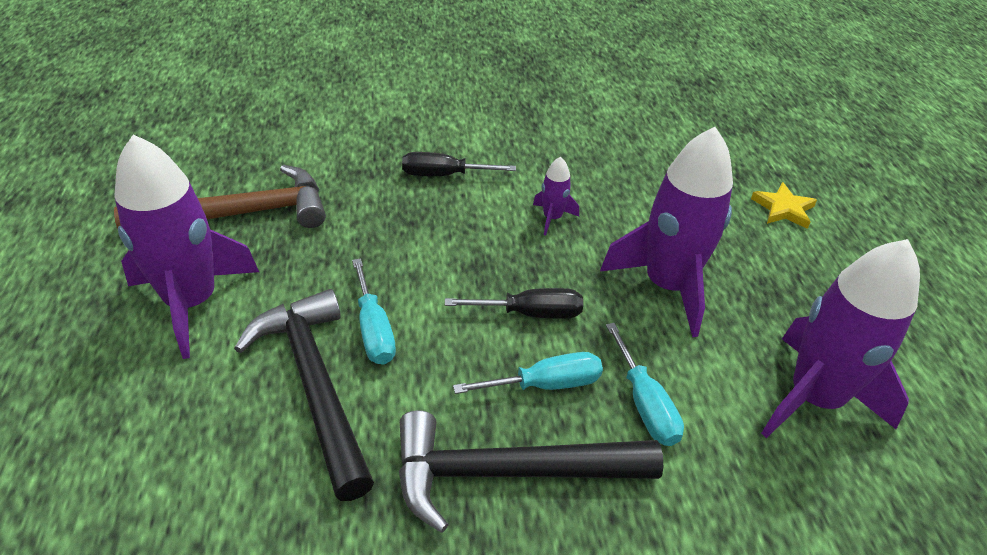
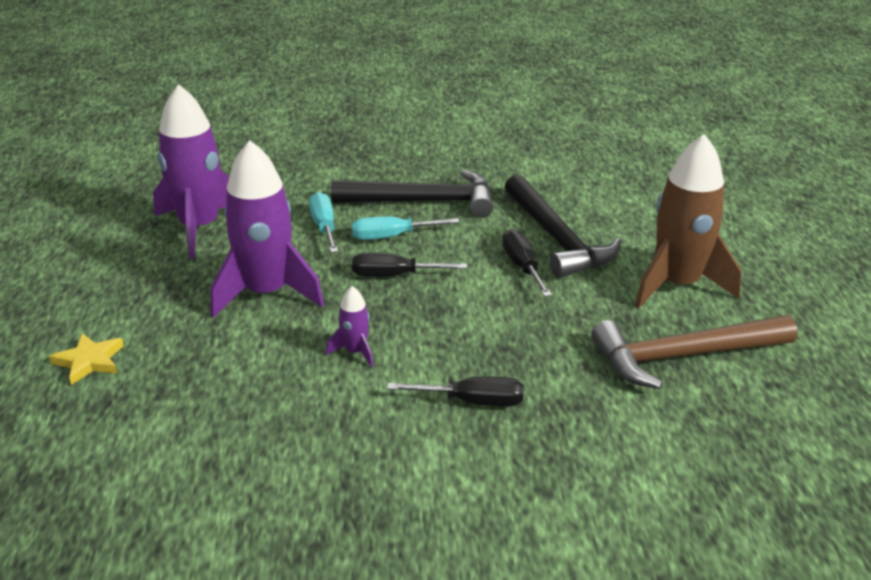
camera: 175 degrees left, 10 degrees down
purple rocket [114,134,259,359] -> brown rocket [635,134,741,308]
turquoise screwdriver [352,258,396,365] -> black screwdriver [502,229,552,297]

